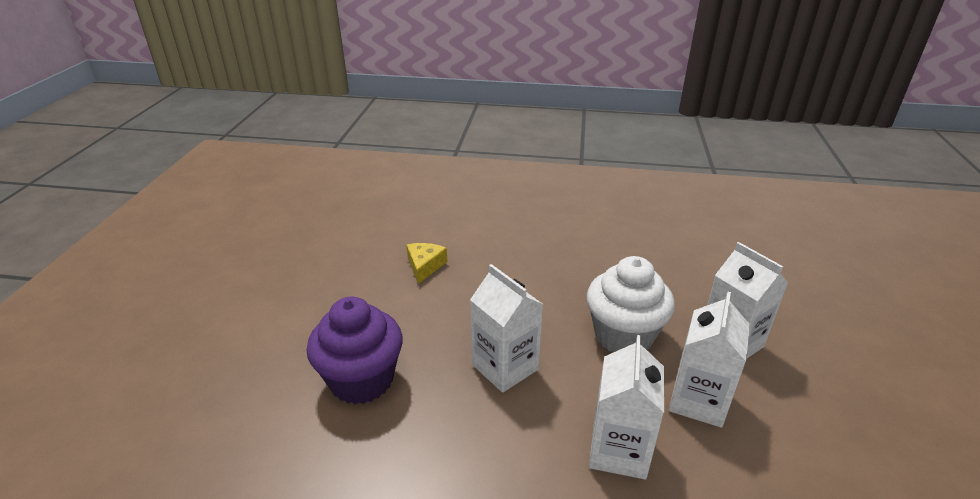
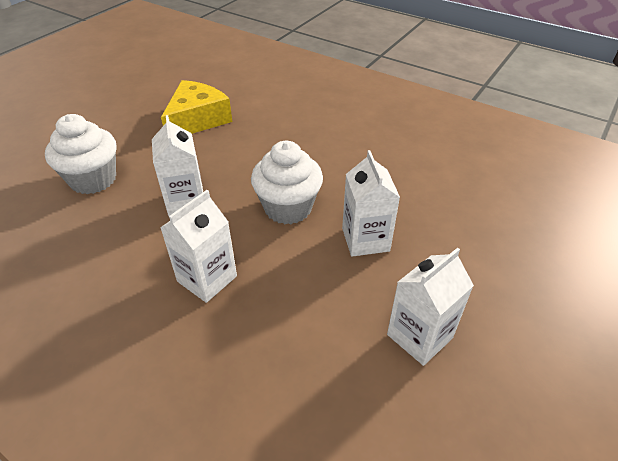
camera: 25 degrees right, 10 degrees up
purple cupcake [307,296,403,404] -> white cupcake [45,114,116,194]
yellow cheese [406,243,447,284] -> yellow cheese [161,80,232,134], size x1.95
white carton [669,292,750,428] -> white carton moved to [387,248,474,366]

